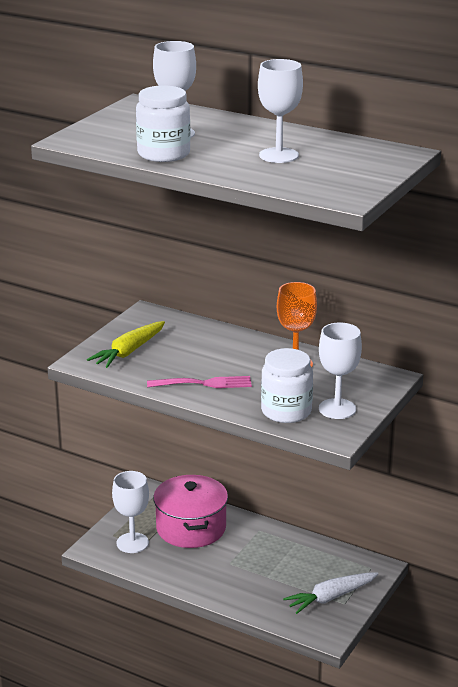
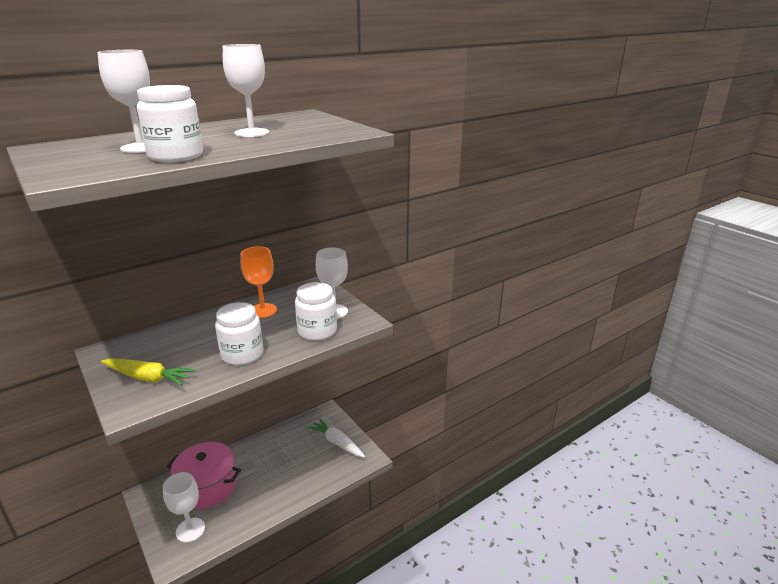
camera: 65 degrees left, 0 degrees up
yellow carrot [87,321,165,368] -> yellow carrot turned 45 degrees counterclockwise [101,358,196,386]
pink fork [147,376,252,388] -> white jar [215,302,263,365]
white carrot [283,572,378,614] -> white carrot turned 135 degrees clockwise [308,418,365,458]

